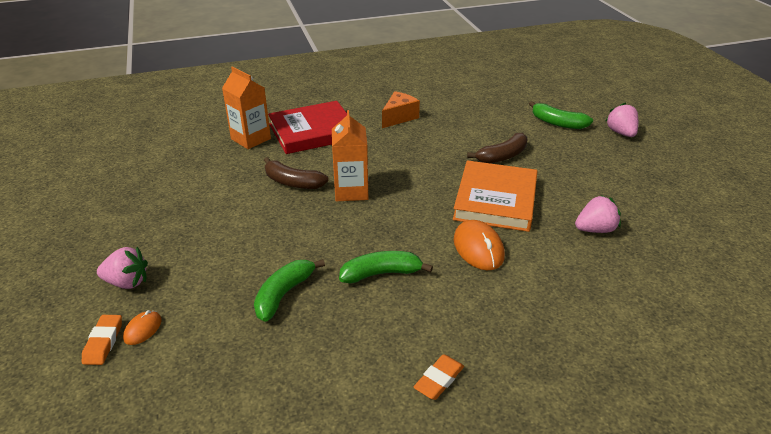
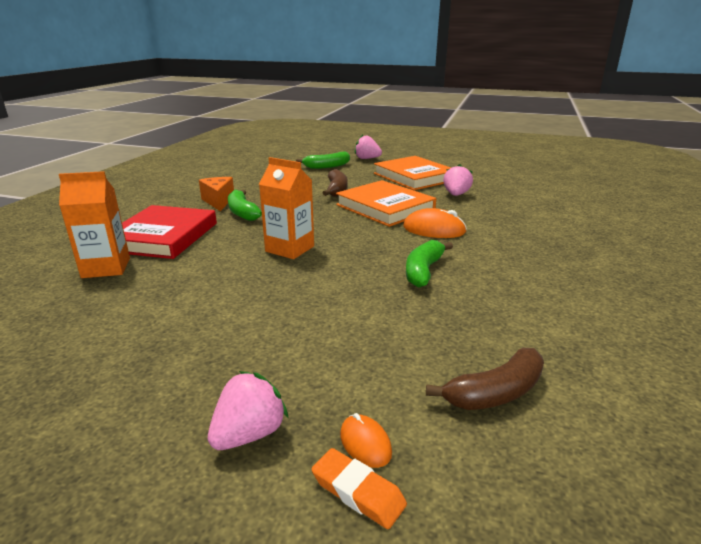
camera: 55 degrees left, 10 degrees down
green banana [254,259,325,322] -> green banana moved to [228,190,262,221]
brown banana [264,157,329,189] -> brown banana moved to [426,348,544,410]
orange eraser [413,354,464,400] -> none
none -> orange book [374,156,451,190]

